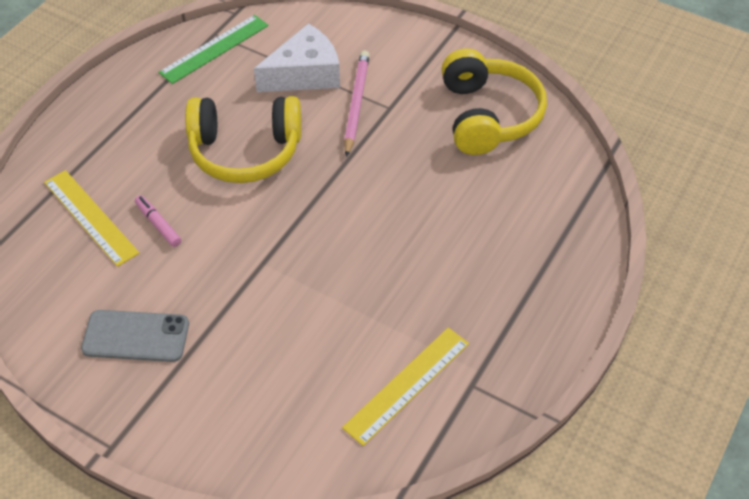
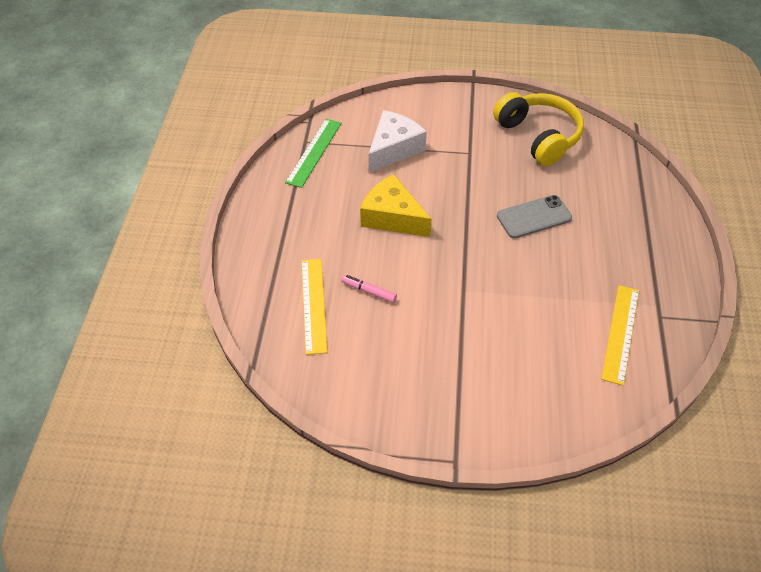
camera: 25 degrees left, 0 degrees up
yellow ruler [44,170,139,267] -> yellow ruler turned 60 degrees clockwise [301,259,328,355]
grey phone [81,310,189,362] -> grey phone moved to [497,195,572,238]
yellow headphones [185,96,301,183] -> yellow cheese [360,174,432,237]
pink pencil [344,50,370,157] -> none

